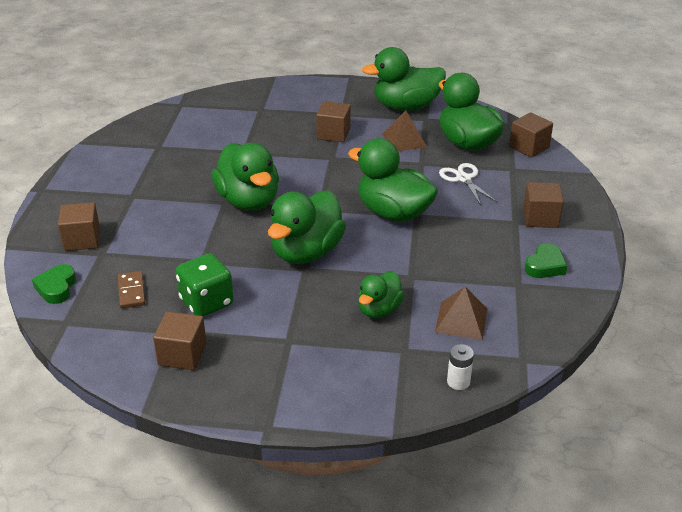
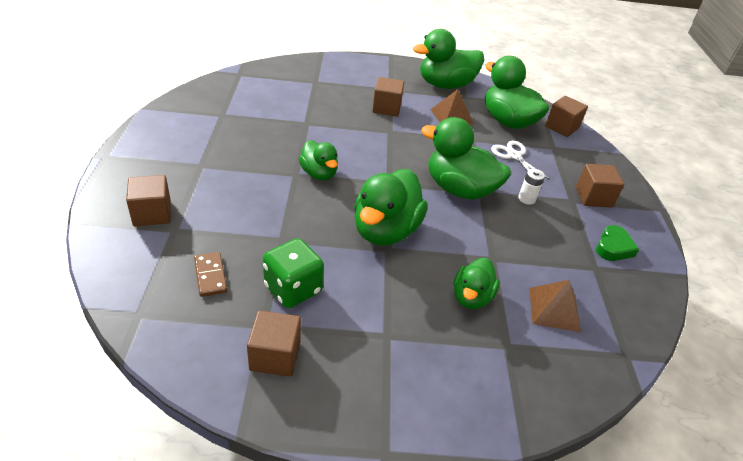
camera: 10 degrees left, 5 degrees up
green heart [32,264,76,304] -> none
green duck [211,143,279,211] -> green duck [299,140,338,180], size x0.58
white battery [447,344,474,390] -> white battery moved to [518,169,545,205]

